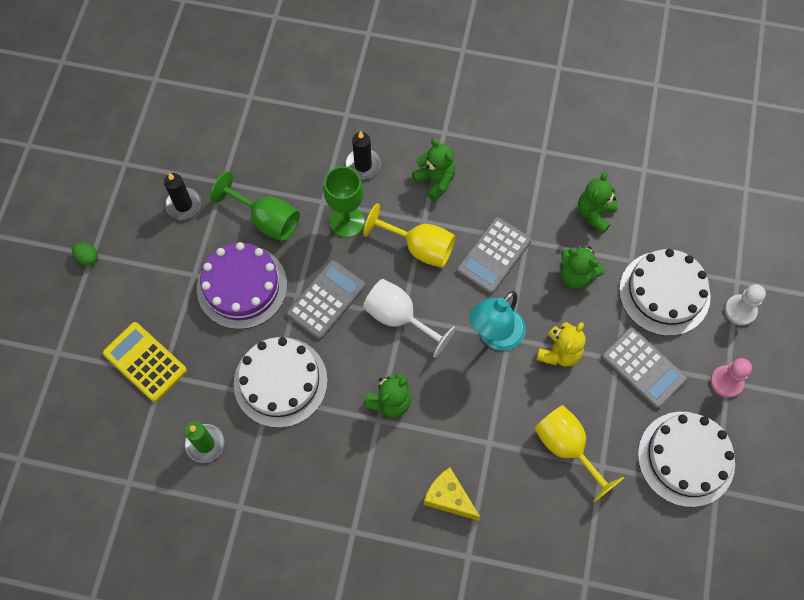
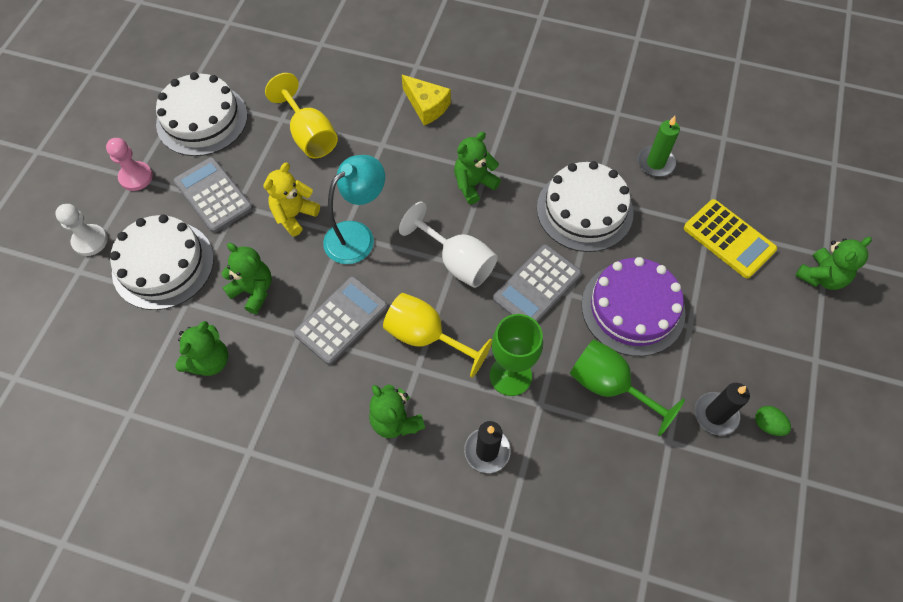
camera: 175 degrees left, 5 degrees down
green egg [72,242,98,266] -> green egg moved to [755,406,791,436]
none -> green teddy bear [795,237,872,290]

